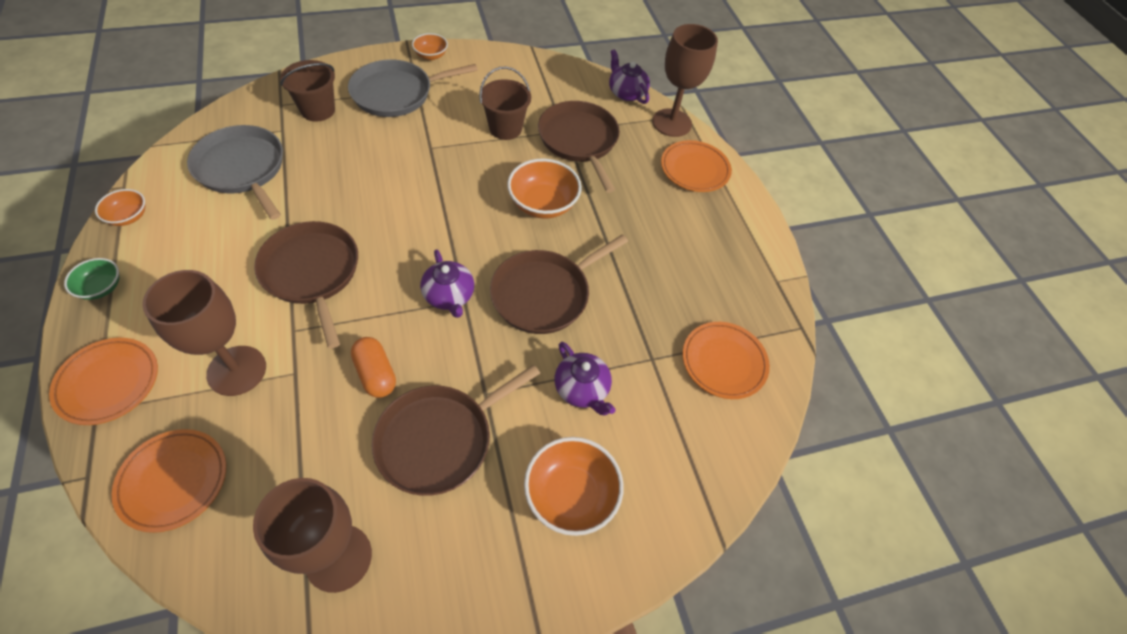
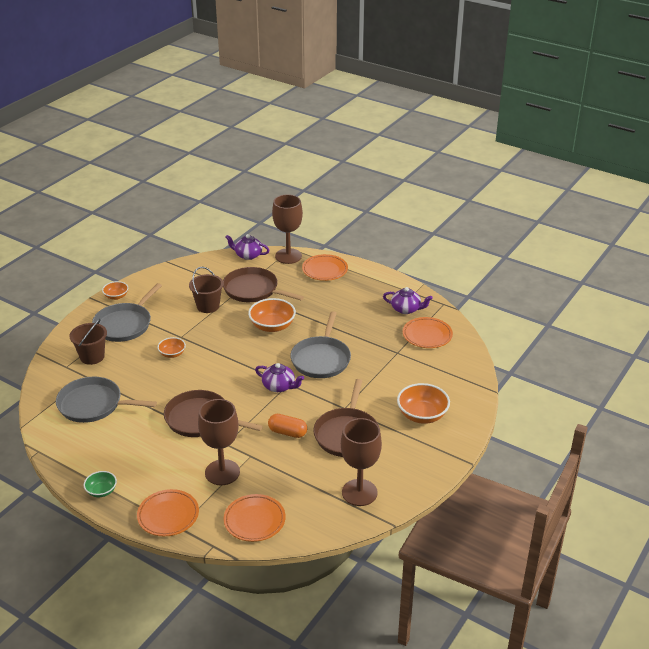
camera: 35 degrees left, 20 degrees down
orange bowl [95,189,145,226] -> orange bowl moved to [157,337,186,358]
brown pan [490,234,628,334] -> grey pan [290,311,351,378]
purple teapot [554,342,616,415] -> purple teapot moved to [383,287,433,314]

